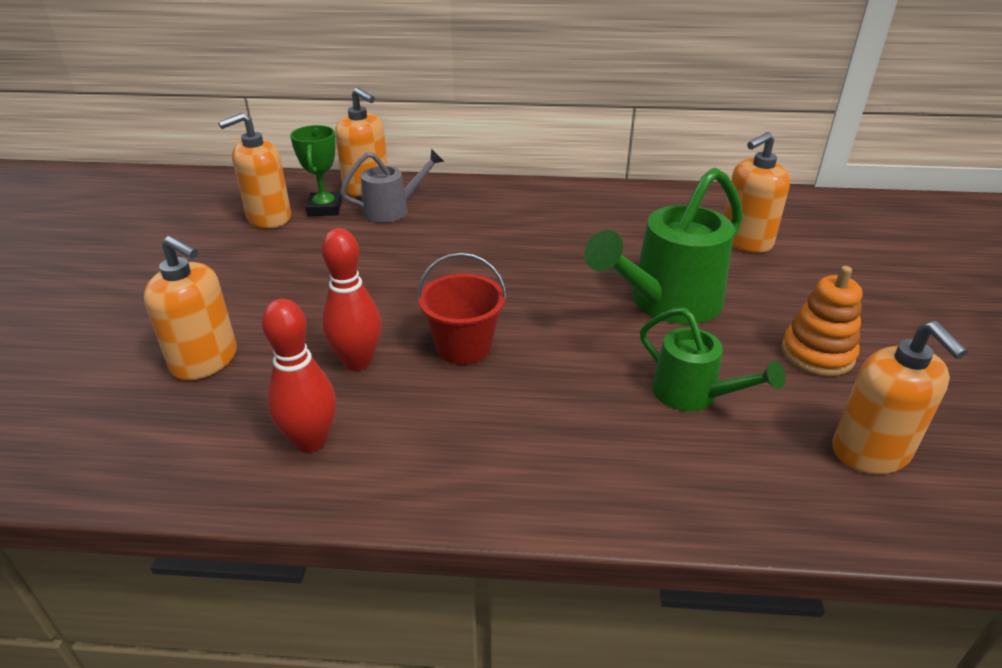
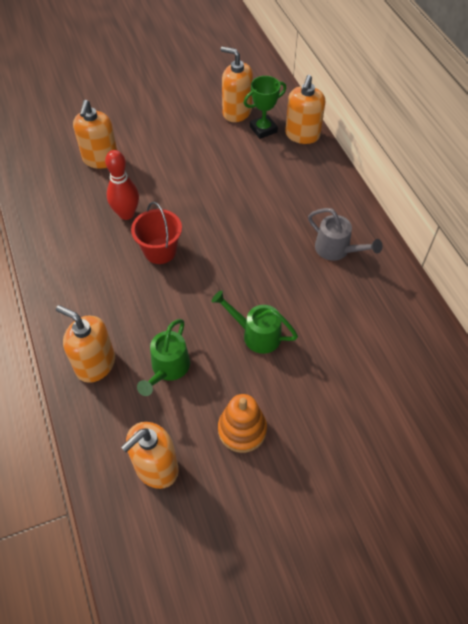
camera: 65 degrees right, 20 degrees up
red bowling pin [262,299,336,453] -> none
grey watering can [340,149,445,223] -> grey watering can moved to [308,208,382,261]
green watering can [585,167,743,324] -> green watering can [211,290,298,354], size x0.59
orange soap dispenser [724,132,790,253] -> orange soap dispenser moved to [56,305,115,383]

